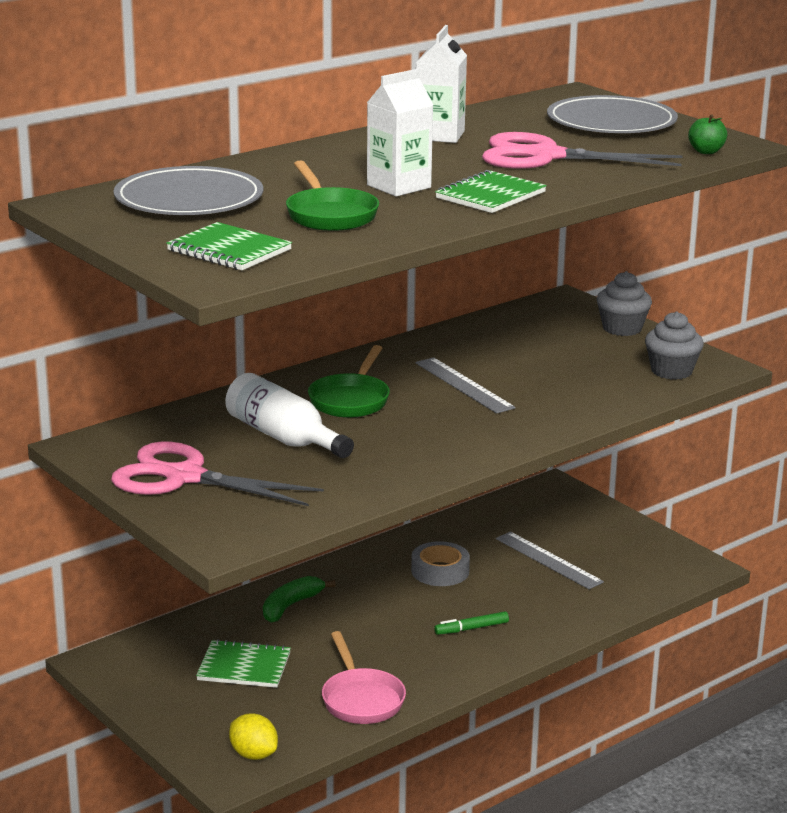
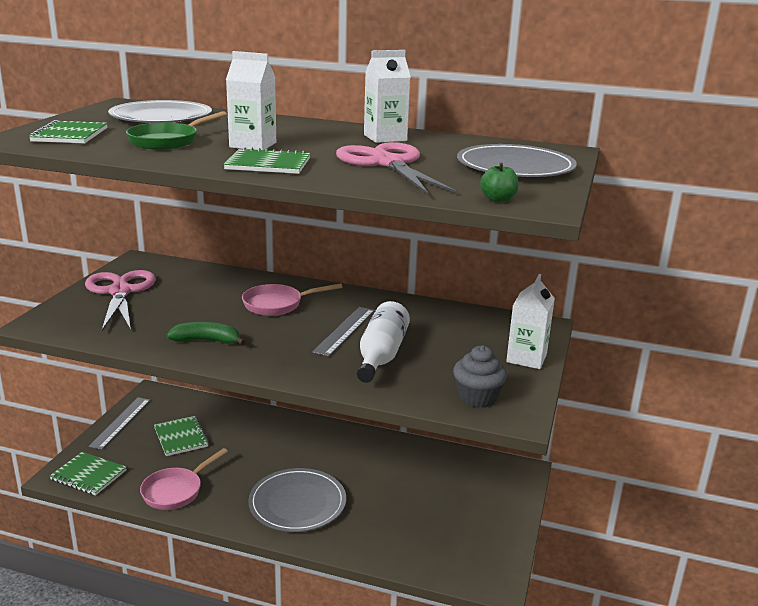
camera: 55 degrees right, 0 degrees up
white bottle [225,373,354,458] -> white bottle moved to [357,301,410,383]
yellow lemon [229,713,278,760] -> green notebook [50,452,127,496]
green banana [263,576,336,623] -> green banana moved to [166,322,246,345]
green pan [308,345,390,418] -> pink pan [242,283,343,316]
grey tape [411,541,470,586] -> none
green marker [434,611,509,635] -> grey plate [248,468,346,532]
grey ruler [496,532,604,589] -> grey ruler moved to [88,397,150,450]
grey cupcake [597,271,652,336] -> white carton [506,274,555,369]

